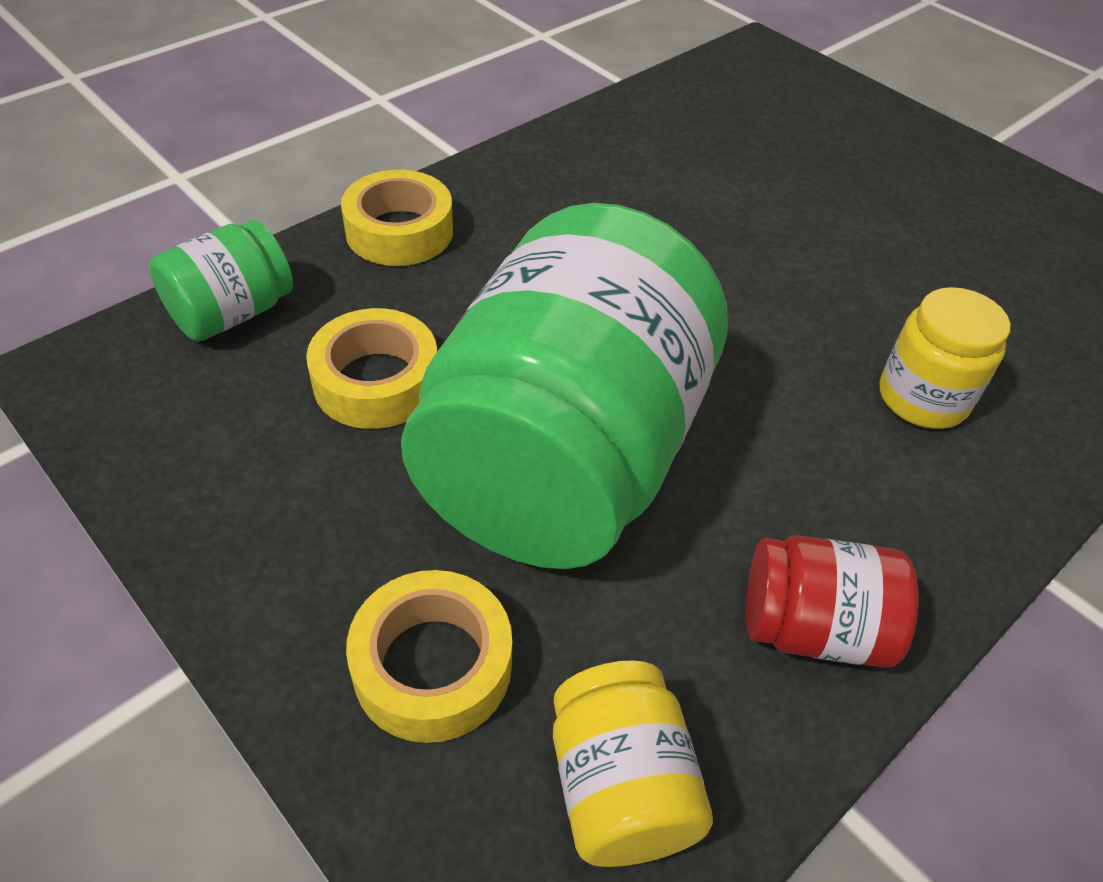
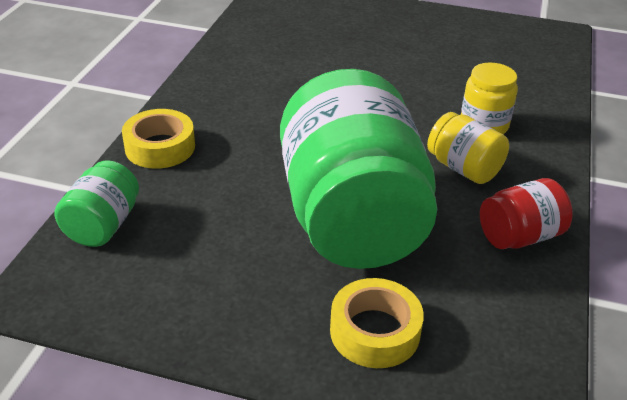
camera: 30 degrees left, 10 degrees down
yellow tape [306,308,437,429] -> none
yellow jar [553,660,713,867] -> yellow jar moved to [427,112,509,184]

